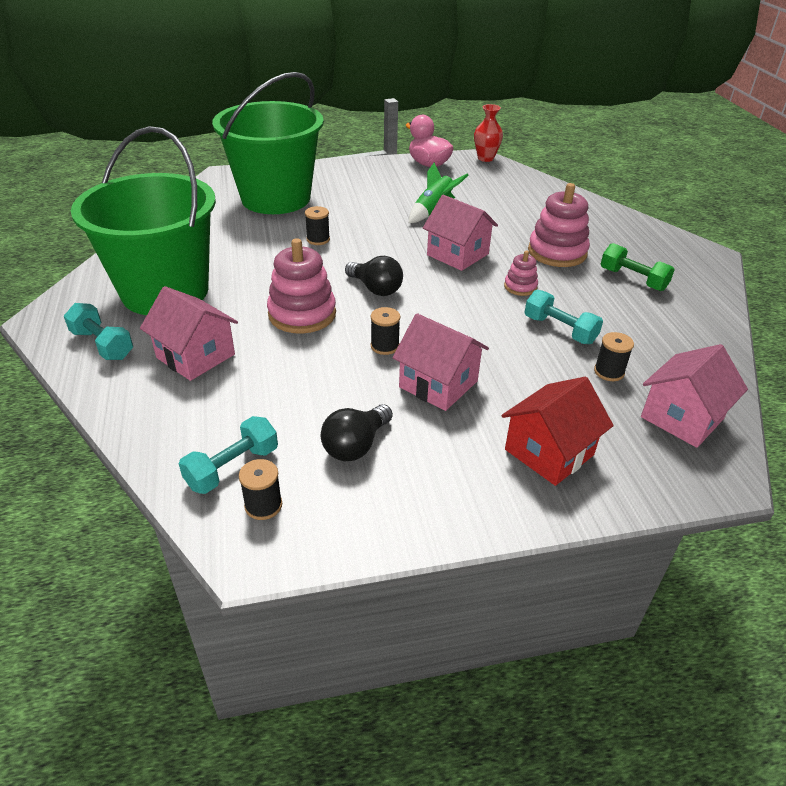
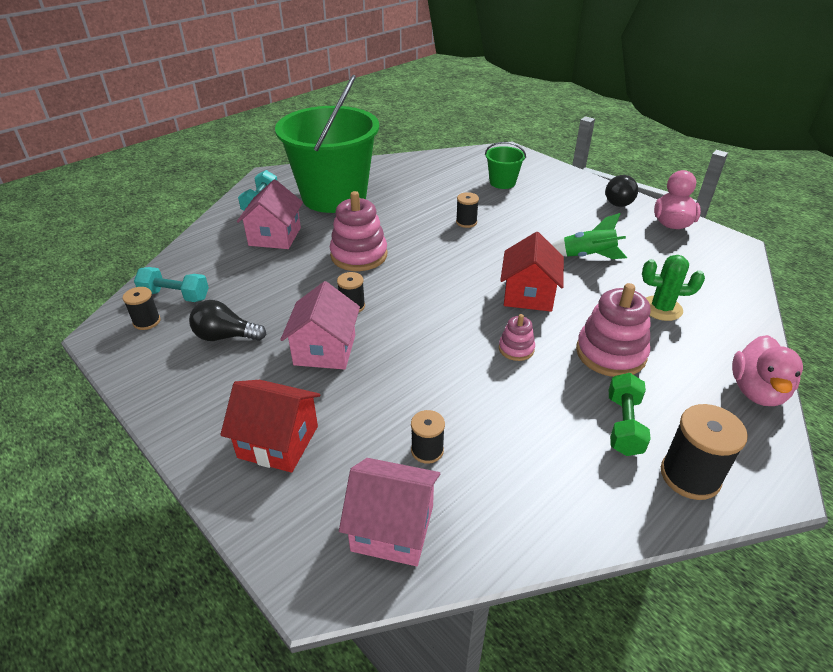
camera: 60 degrees right, 0 degrees up
green bucket [212,72,324,214] -> green bucket [485,142,526,189], size x0.42
black light bulb [345,256,403,296] -> black light bulb moved to [605,175,638,207]
pink house [423,195,498,271] -> red house [500,232,564,312]
red vase [474,104,503,162] -> none
turquoise dumbbell [524,290,603,344] -> none
none -> green cactus [642,255,705,321]
none -> black spool [661,404,748,500]
none -> pink duck [732,335,803,406]

